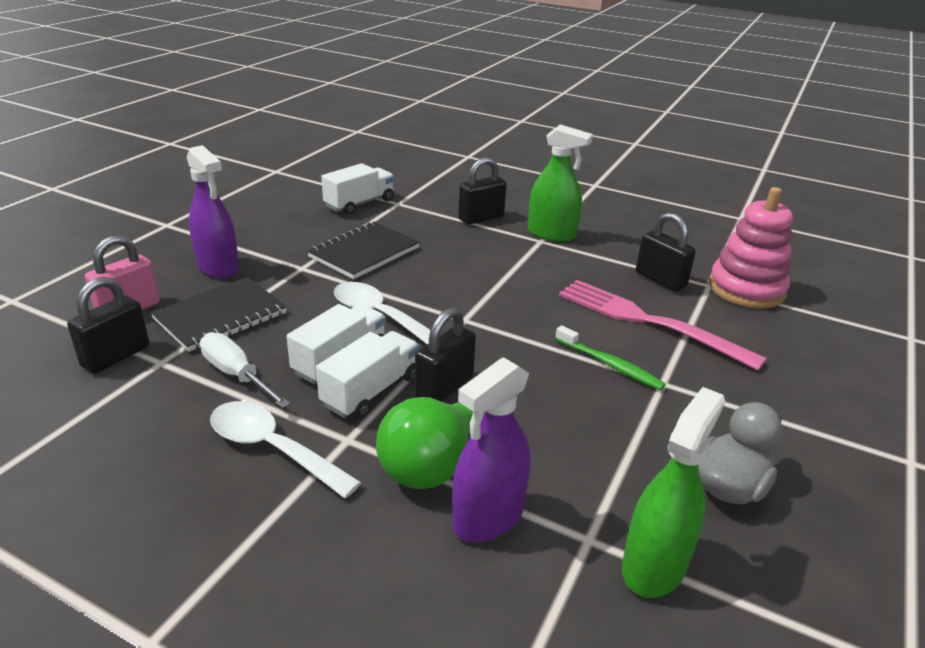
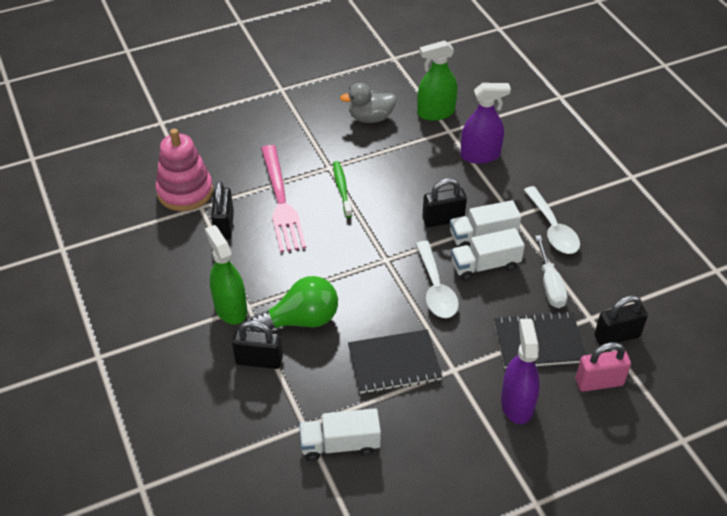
camera: 140 degrees left, 15 degrees up
green light bulb [376,397,473,489] -> green light bulb moved to [249,276,338,332]

